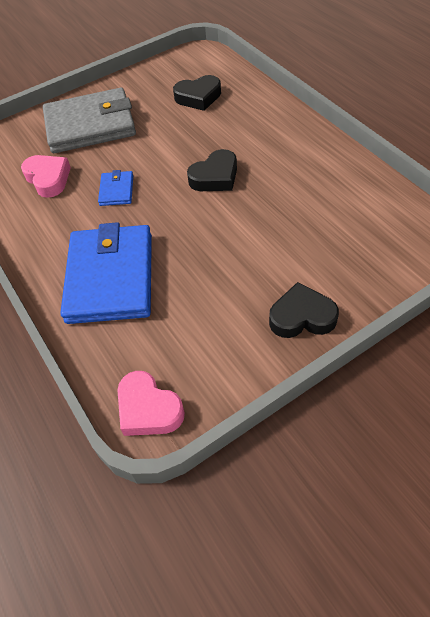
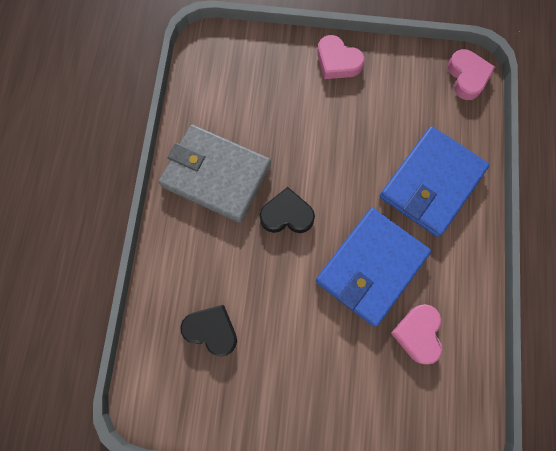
camera: 145 degrees left, 20 degrees up
grey wallet [43,88,136,153] -> grey wallet moved to [159,124,271,223]
blue wallet [98,170,133,206] -> blue wallet [316,208,431,327], size x2.28
black heart [269,282,339,338] -> pink heart [317,35,364,79]

